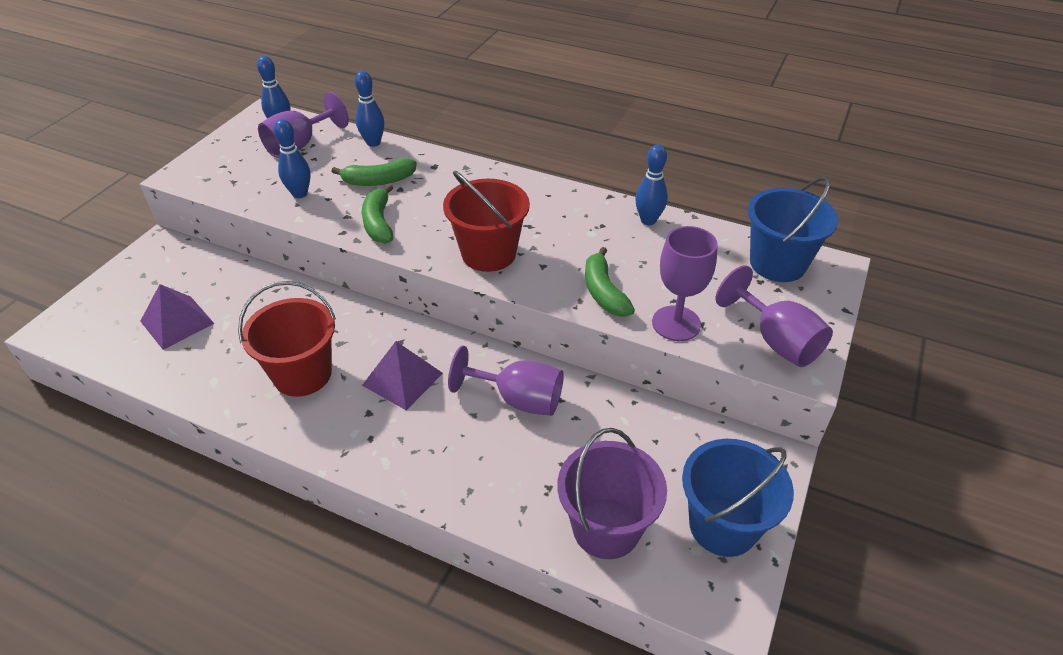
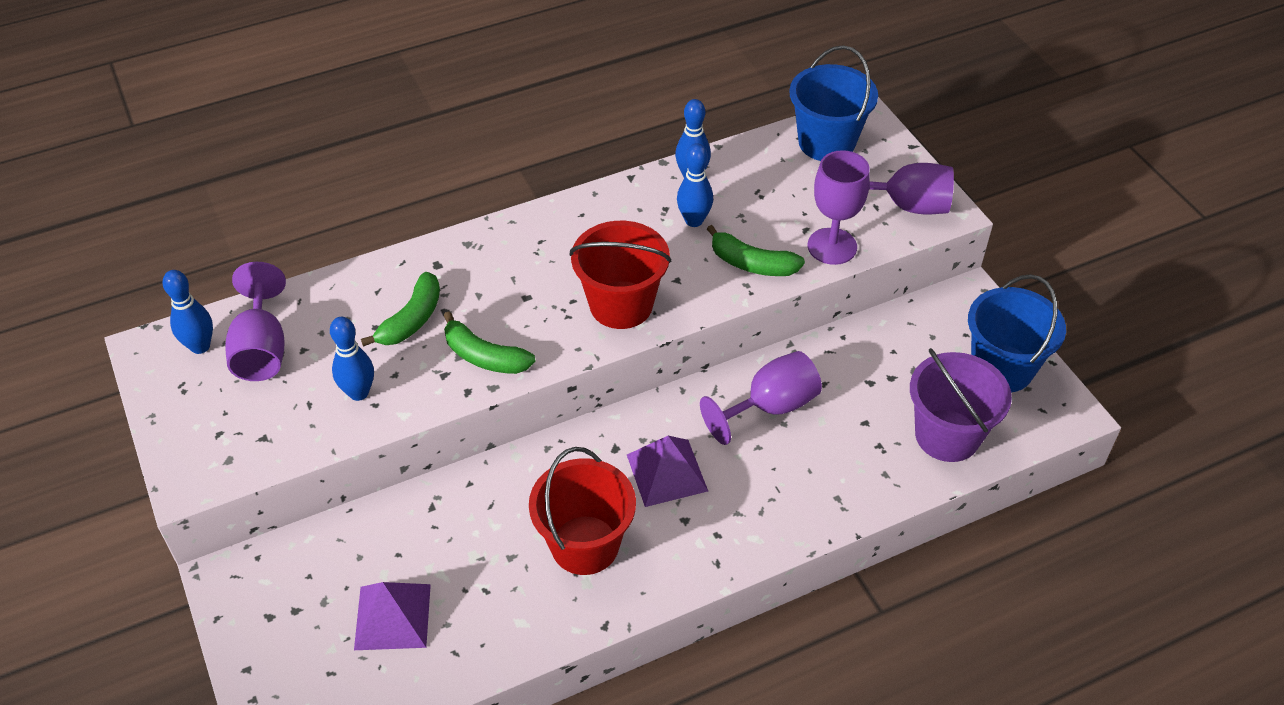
camera: 50 degrees left, 5 degrees up
blue bowling pin [355,71,384,147] -> blue bowling pin moved to [677,143,713,227]

